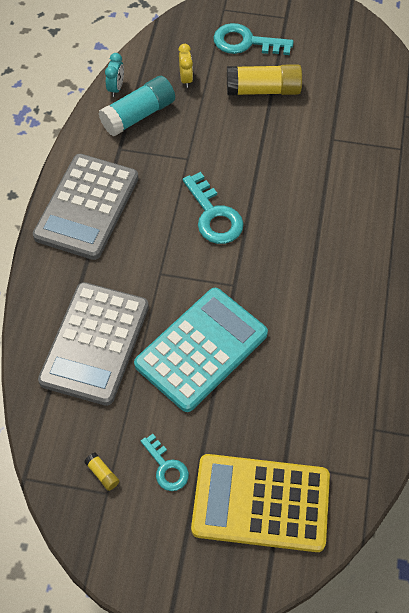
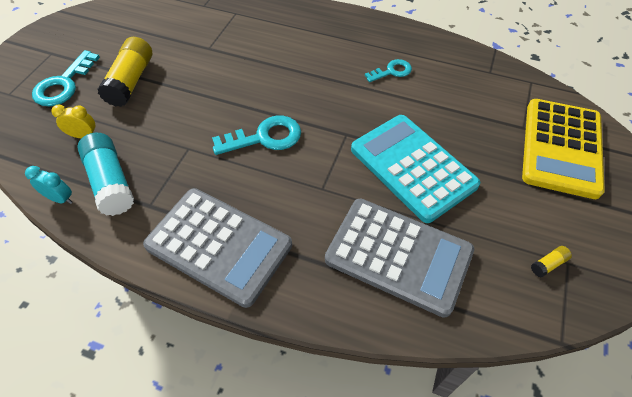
camera: 80 degrees left, 5 degrees down
turquoise key [141,434,189,491] -> turquoise key moved to [365,59,412,82]

